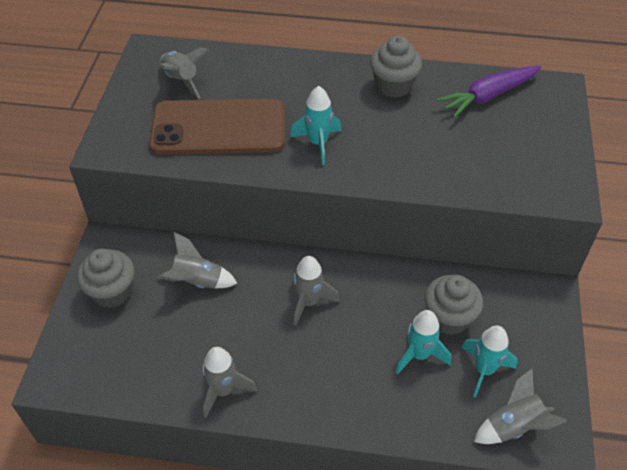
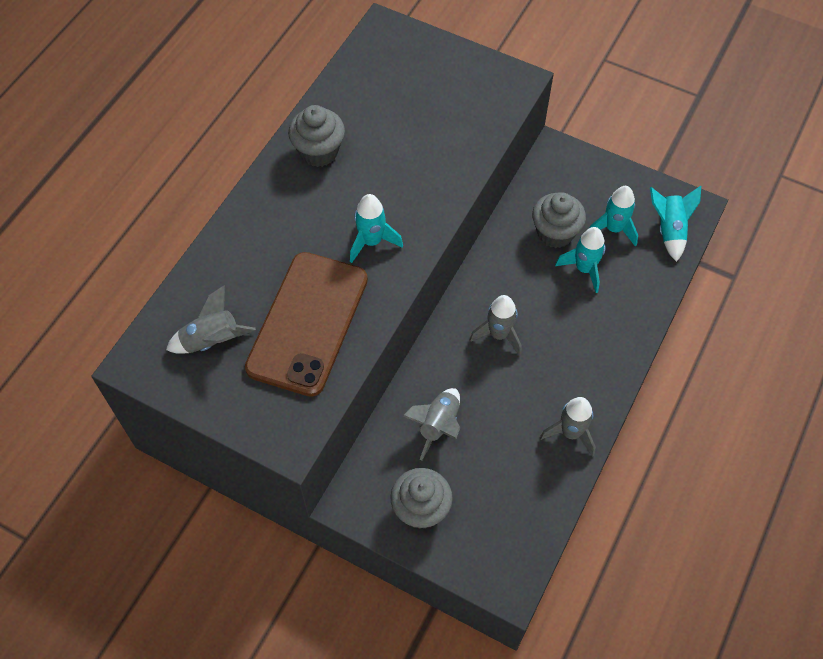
camera: 70 degrees left, 10 degrees up
purple carrot [436,66,541,118] -> none
grey rocket [474,368,567,444] -> turquoise rocket [650,186,701,262]

